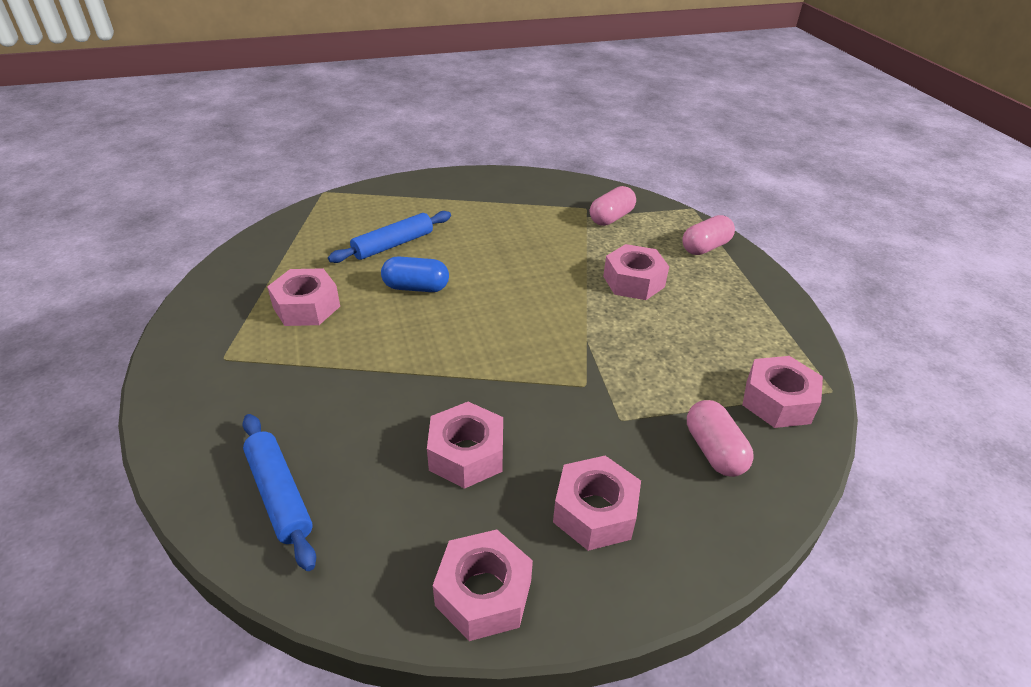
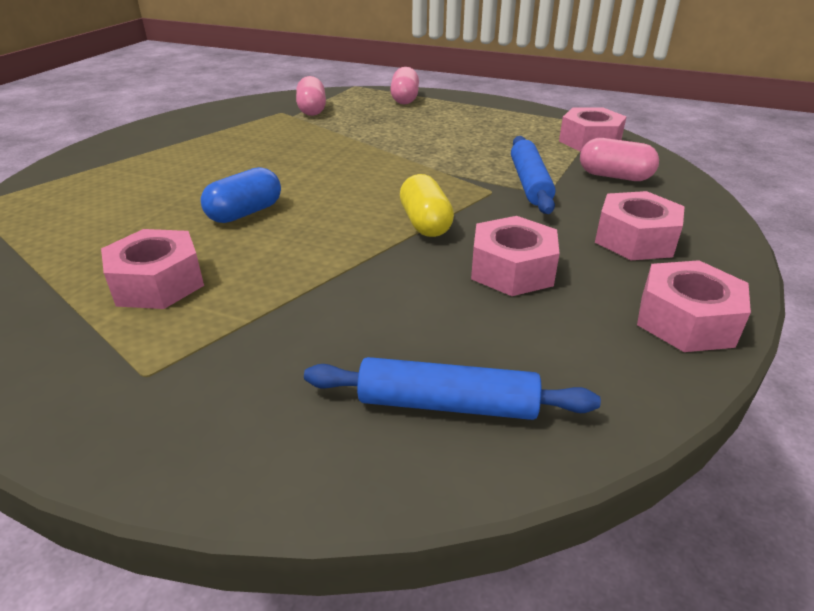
camera: 50 degrees left, 5 degrees down
blue rolling pin [328,211,451,263] -> blue rolling pin moved to [511,136,556,214]
pink nut [603,244,669,300] -> none
none -> yellow capsule [400,174,454,237]

